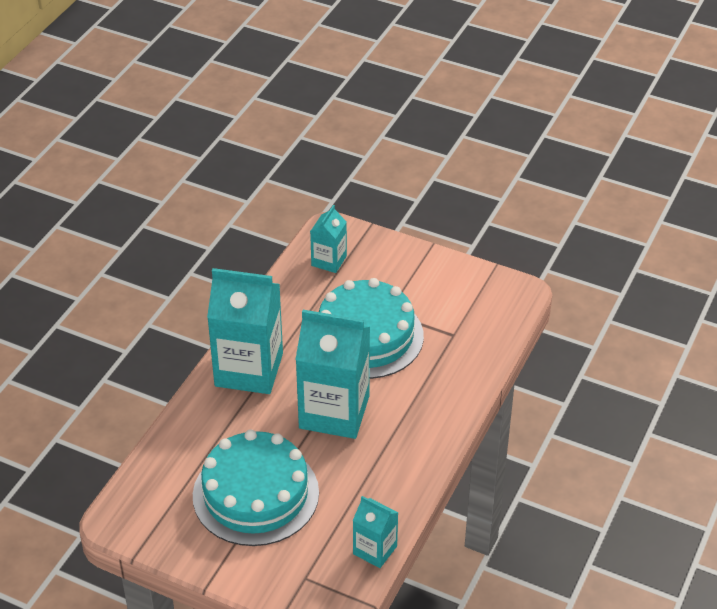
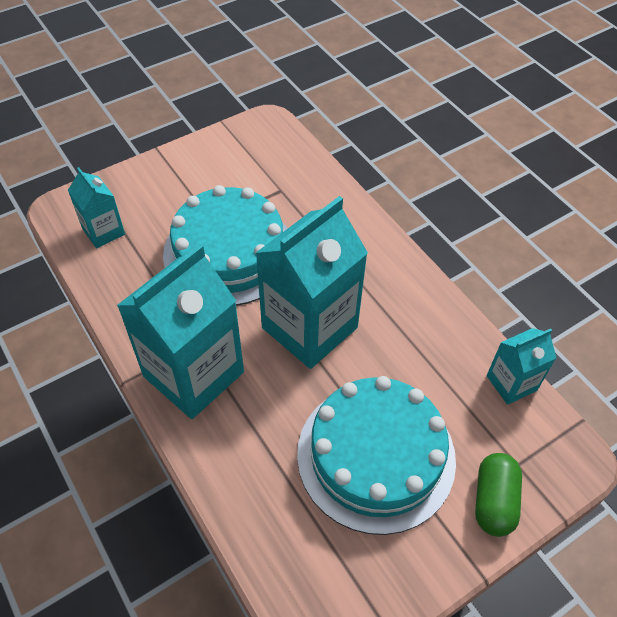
camera: 60 degrees left, 10 degrees up
none -> green capsule [475,453,522,537]

